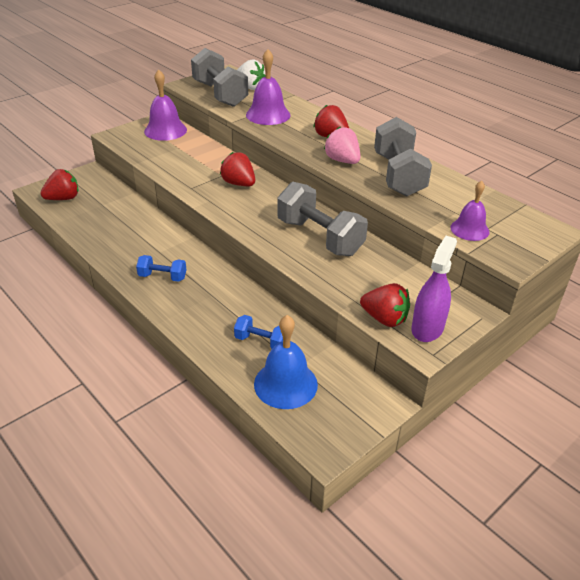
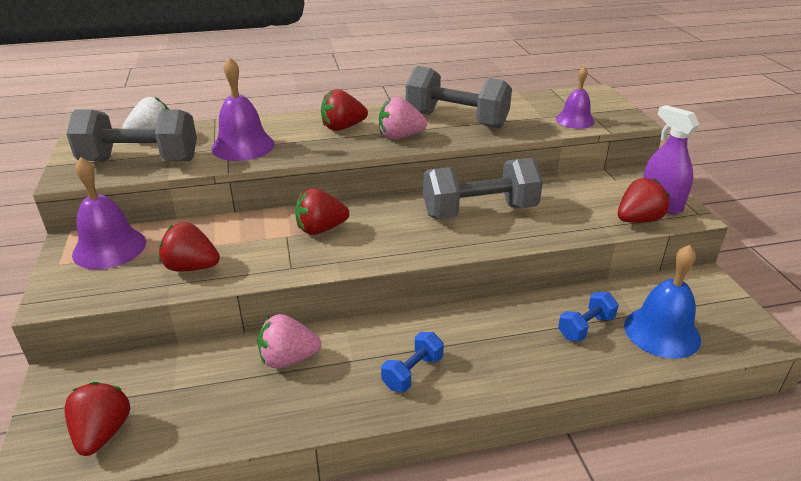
camera: 60 degrees left, 5 degrees down
none -> red strawberry [159,222,220,272]
none -> pink strawberry [257,314,321,368]

